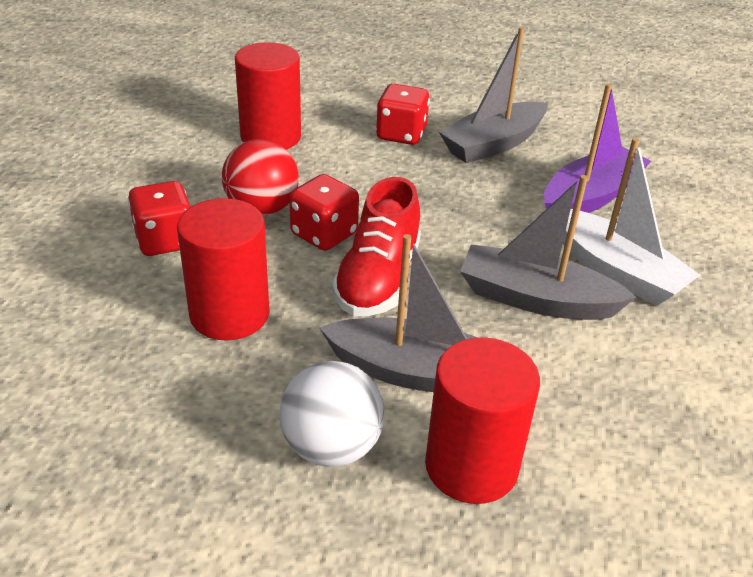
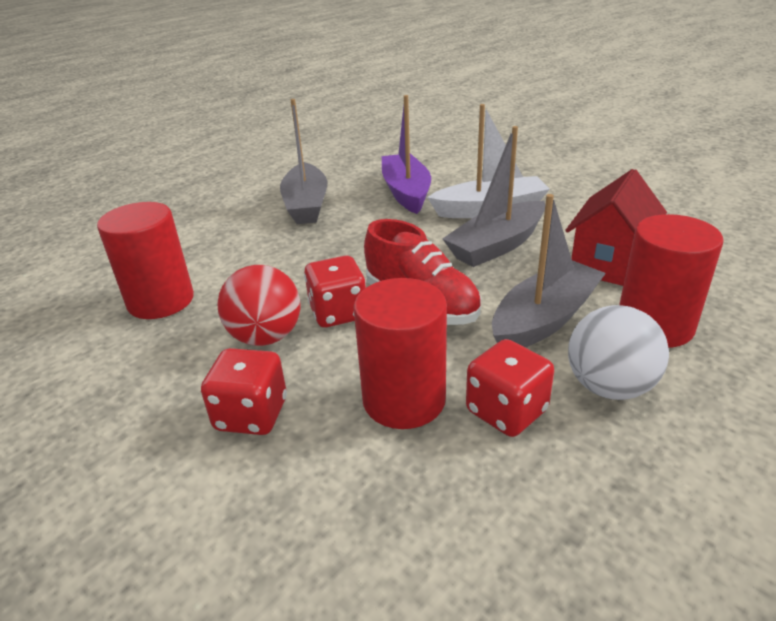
camera: 55 degrees left, 5 degrees down
red dice [376,84,430,145] -> red dice moved to [466,339,554,437]
none -> red house [565,169,667,286]

